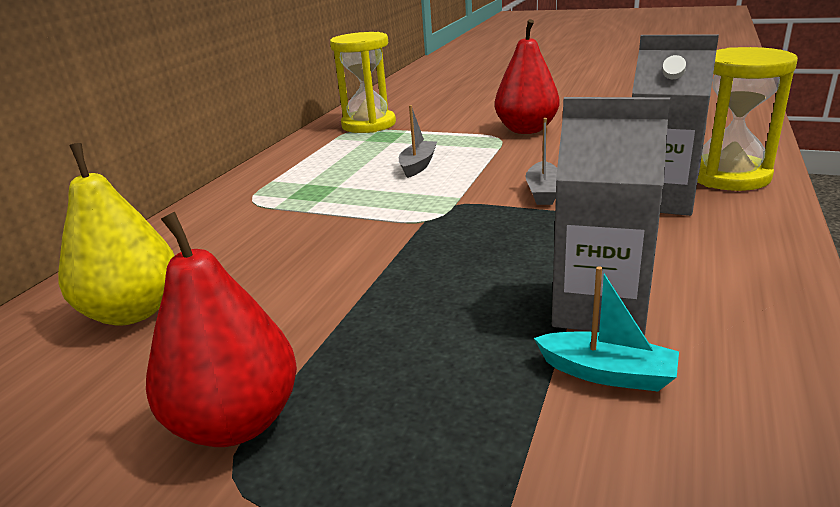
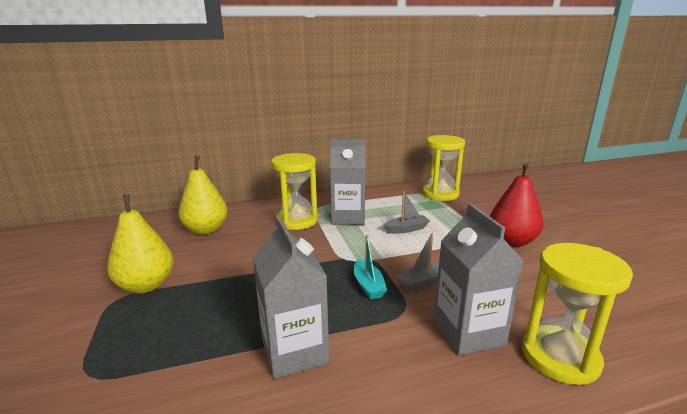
camera: 50 degrees right, 5 degrees down
red pear [146,212,297,447] -> yellow pear [107,194,174,294]
turquoise boat [534,266,679,391] -> turquoise boat moved to [354,235,387,300]
none -> yellow hourglass [271,153,318,230]
none -> grey carton [330,139,366,225]

